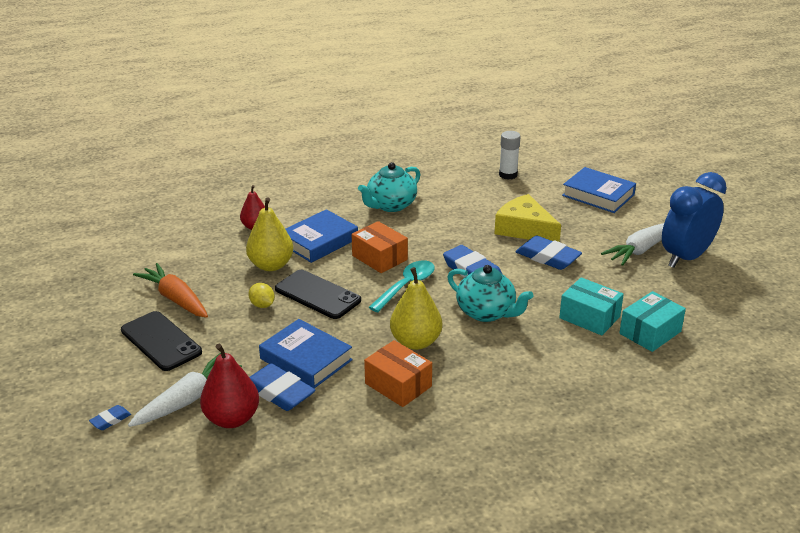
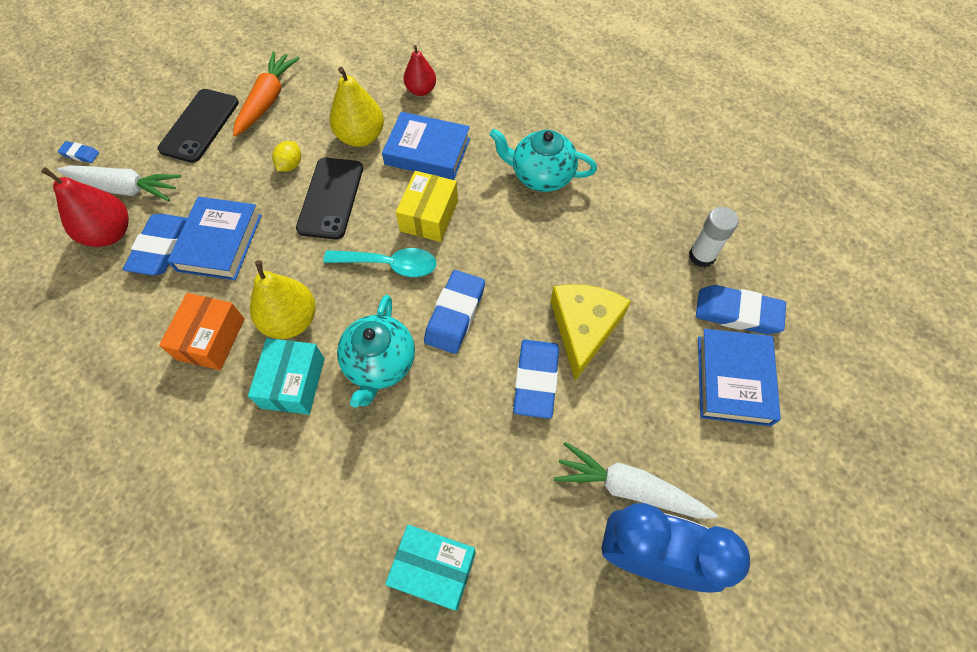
camera: 60 degrees right, 30 degrees up
orange box [351,221,408,273] -> yellow box [396,171,458,242]
turquoise box [559,277,624,335] -> turquoise box moved to [248,338,325,415]
none -> blue eraser [696,285,786,334]

